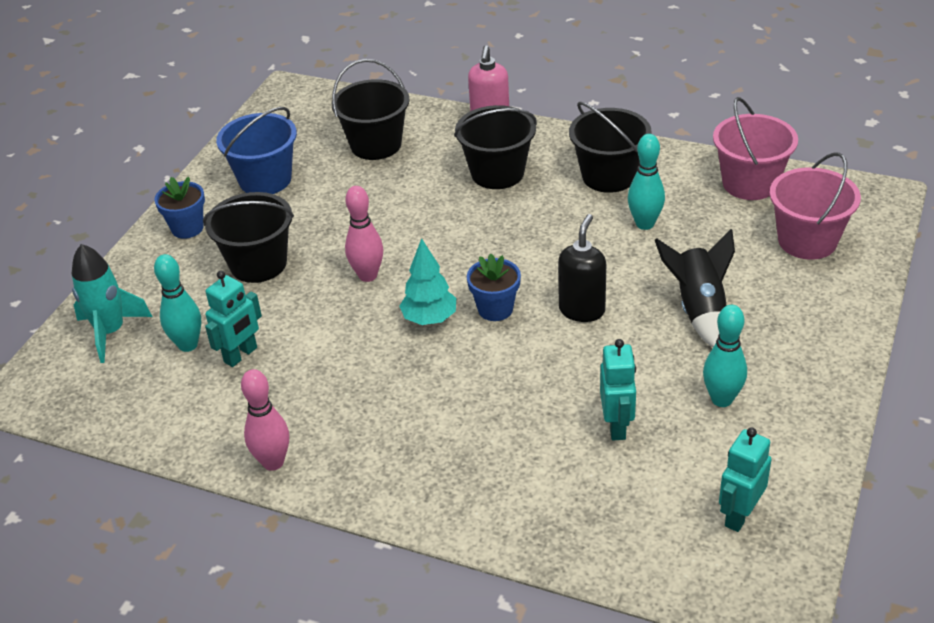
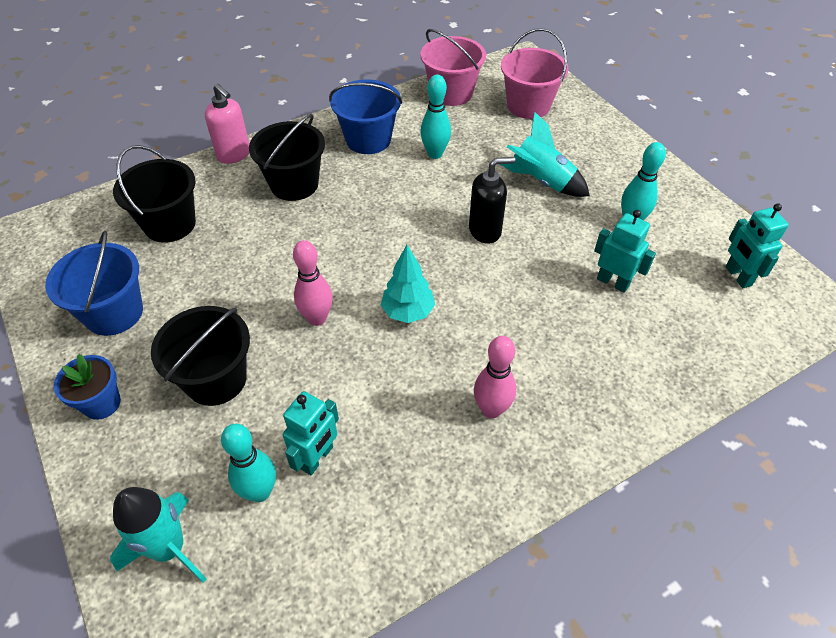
camera: 55 degrees left, 10 degrees up
turquoise robot [205,271,262,367] -> turquoise robot turned 45 degrees clockwise [283,391,339,475]
pink bowling pin [241,369,289,471] -> pink bowling pin moved to [474,336,516,418]
blue flower pot [467,254,521,321] -> none
black soap dispenser [558,214,606,322] -> black soap dispenser turned 105 degrees clockwise [469,157,515,244]
black bucket [569,102,651,193] -> blue bucket [329,79,402,154]
black rocket [655,229,735,347] -> turquoise rocket [500,112,590,197]

